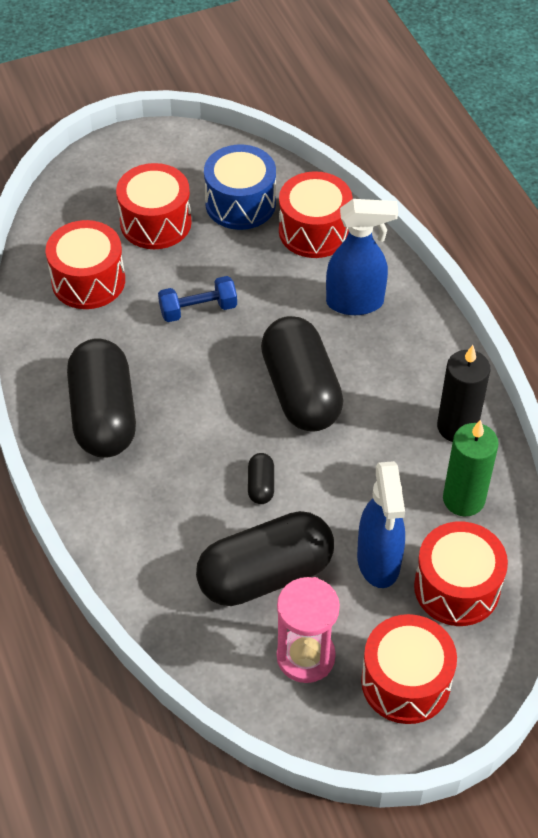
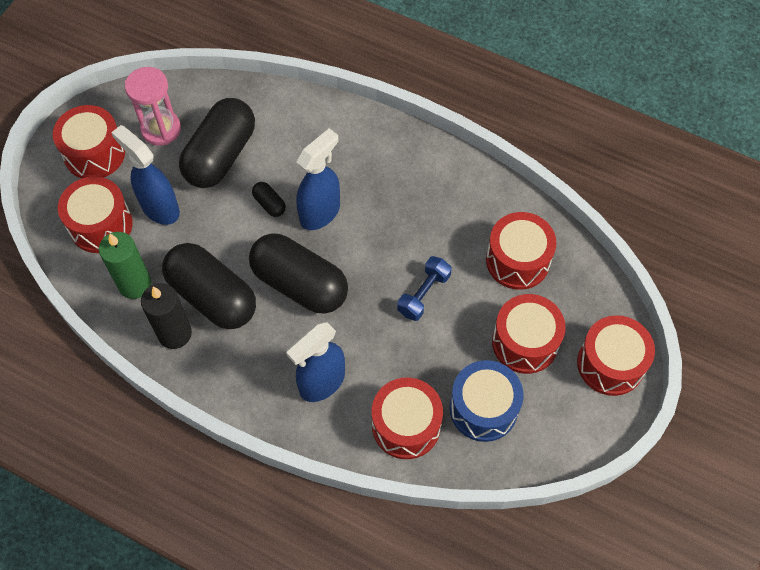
camera: 140 degrees right, 10 degrees up
black capsule [67,338,136,458] -> black capsule moved to [162,243,256,329]
none -> blue spray bottle [296,128,340,230]
none -> red drum [577,315,655,396]

